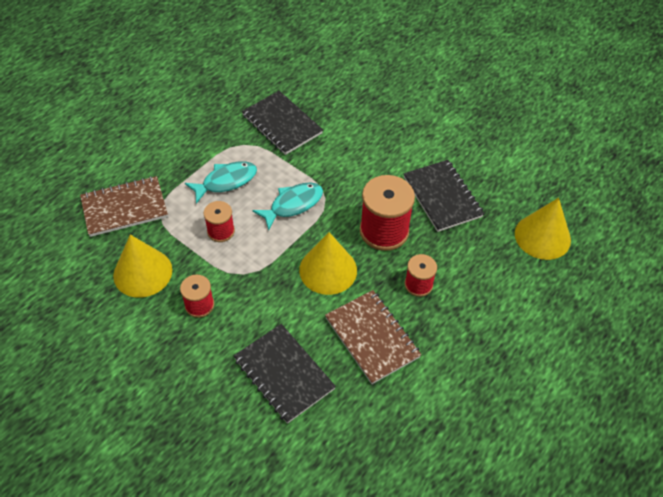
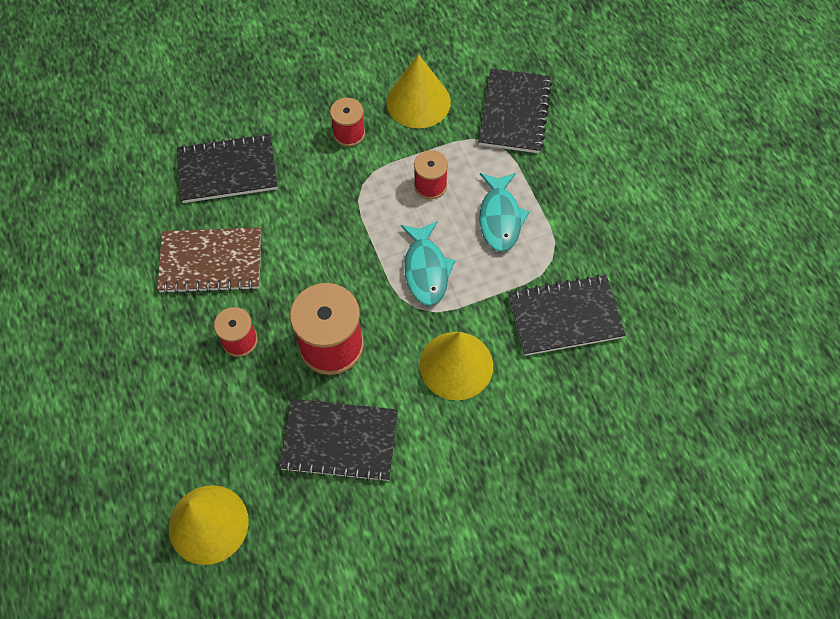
camera: 120 degrees right, 10 degrees up
brown notebook [80,176,168,237] -> black notebook [478,68,552,153]
yellow cone [299,232,357,295] -> yellow cone moved to [419,332,493,400]

